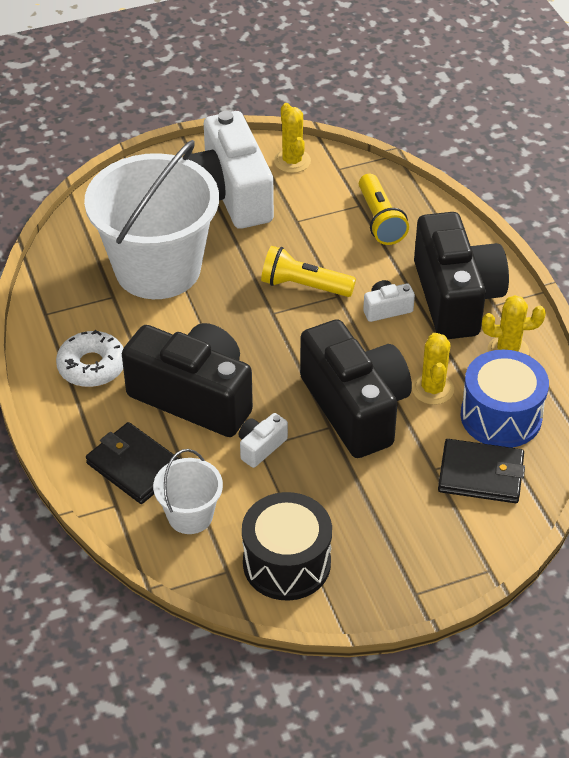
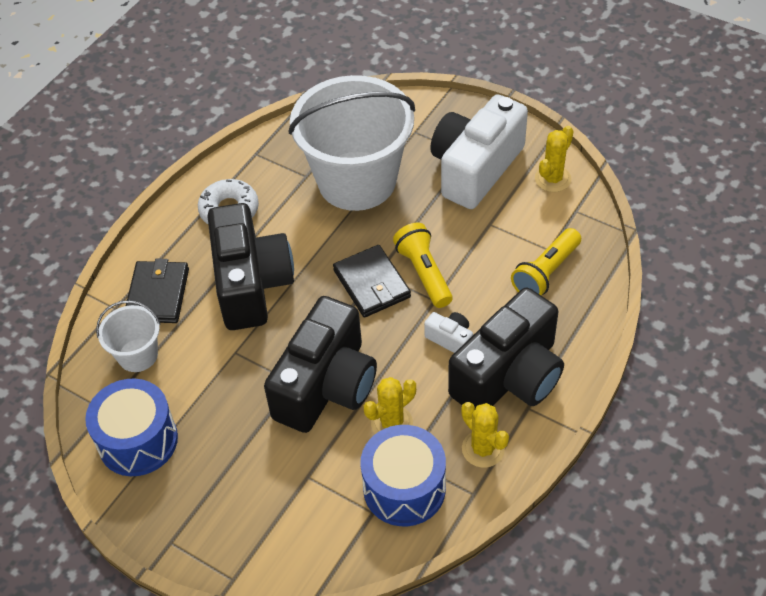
camera: 55 degrees right, 5 degrees up
white camera [239,413,288,468] -> none
black drum [242,492,332,601] -> blue drum [85,378,178,476]
black wallet [438,439,525,503] -> black wallet moved to [333,245,411,318]

